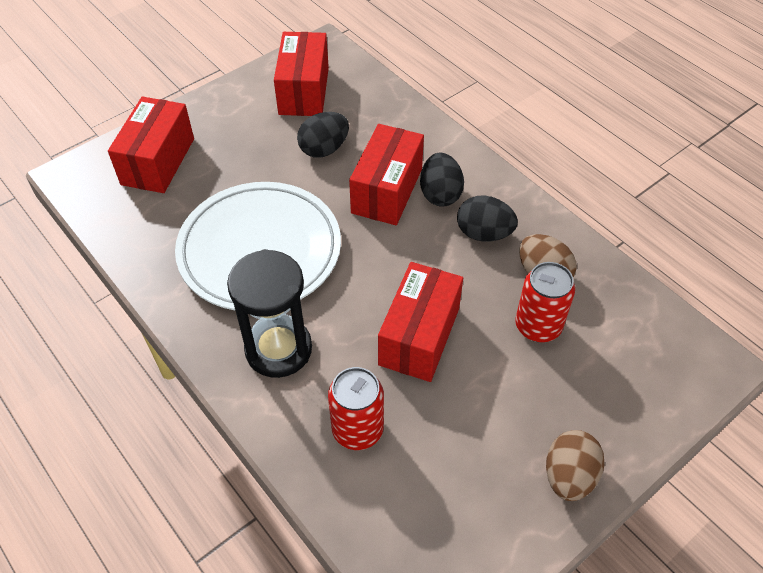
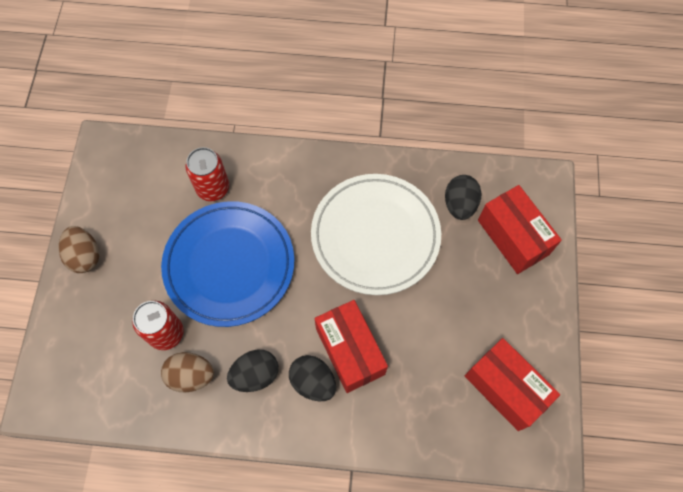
camera: 135 degrees right, 15 degrees up
black hourglass [227,249,312,378] -> none
black egg [297,112,349,158] -> black egg moved to [445,175,481,220]
red box [378,262,463,382] -> blue plate [161,201,294,327]

